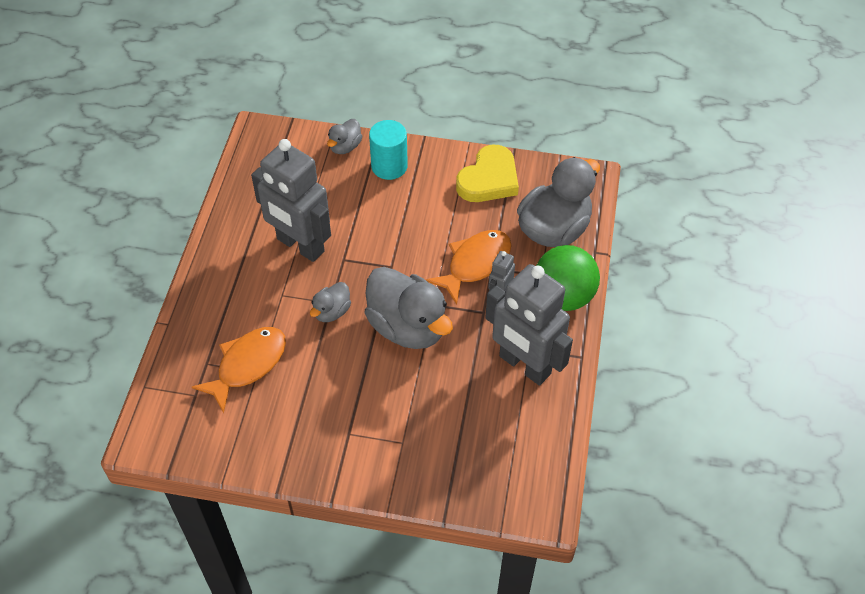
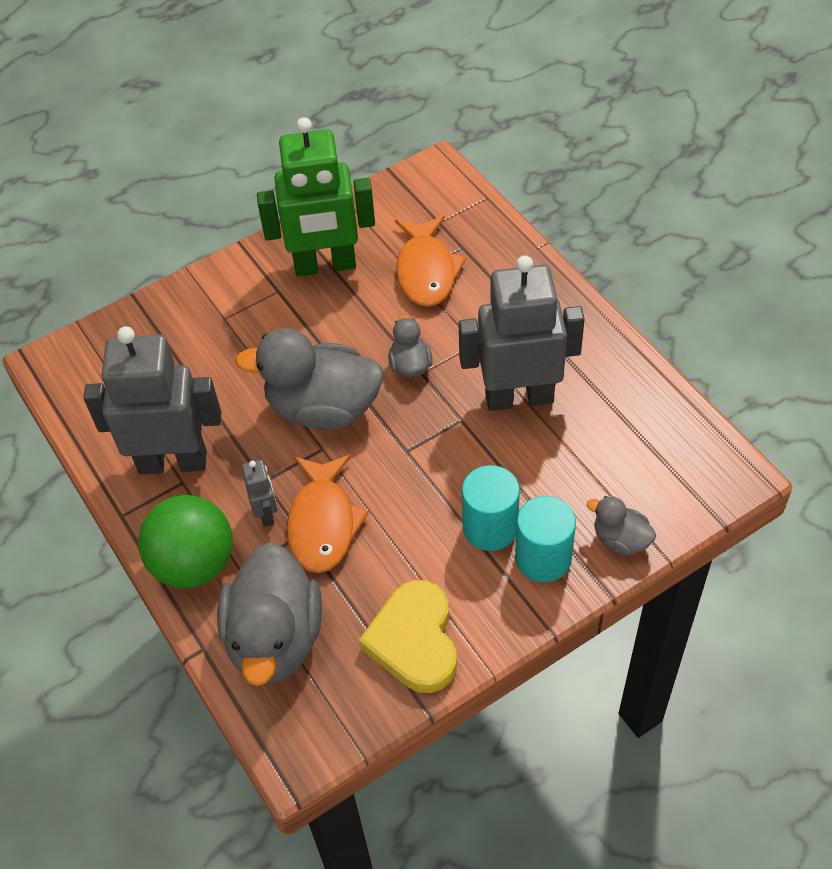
camera: 140 degrees right, 0 degrees up
grey duck [327,119,362,154] -> grey duck turned 45 degrees counterclockwise [587,496,656,556]
none -> green robot [257,117,375,276]
none -> turquoise cylinder [462,465,520,551]

